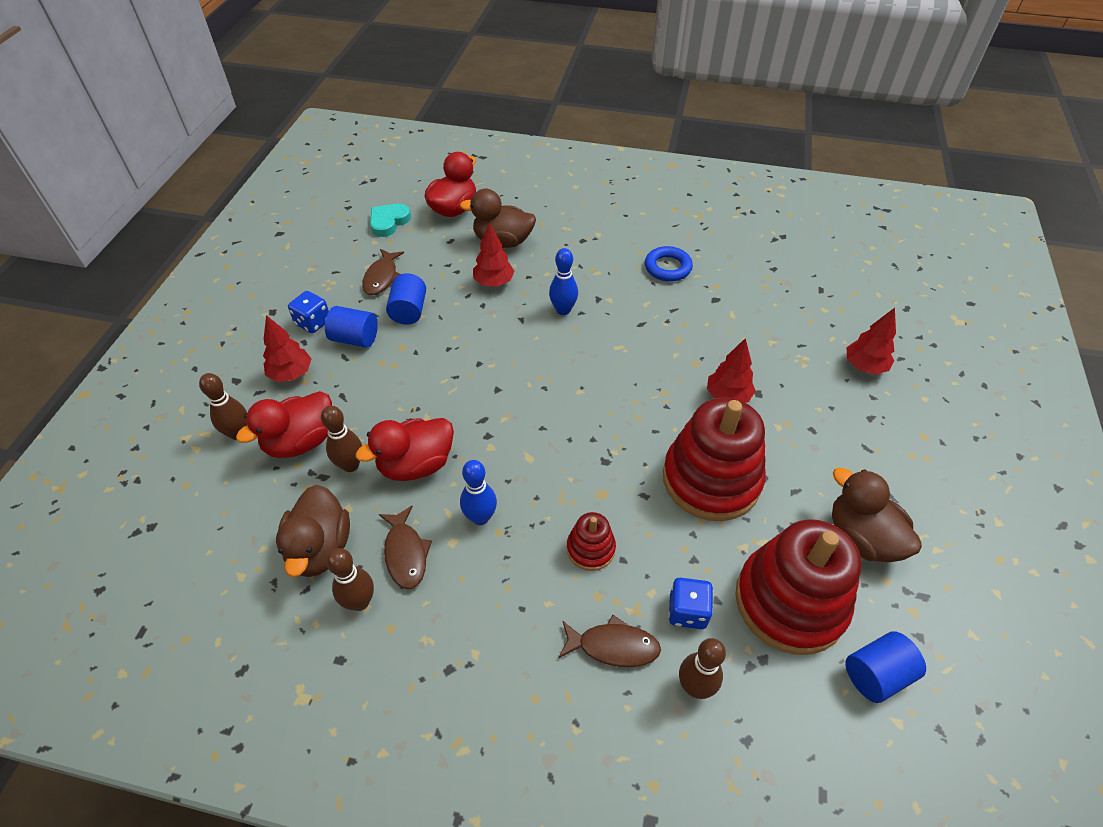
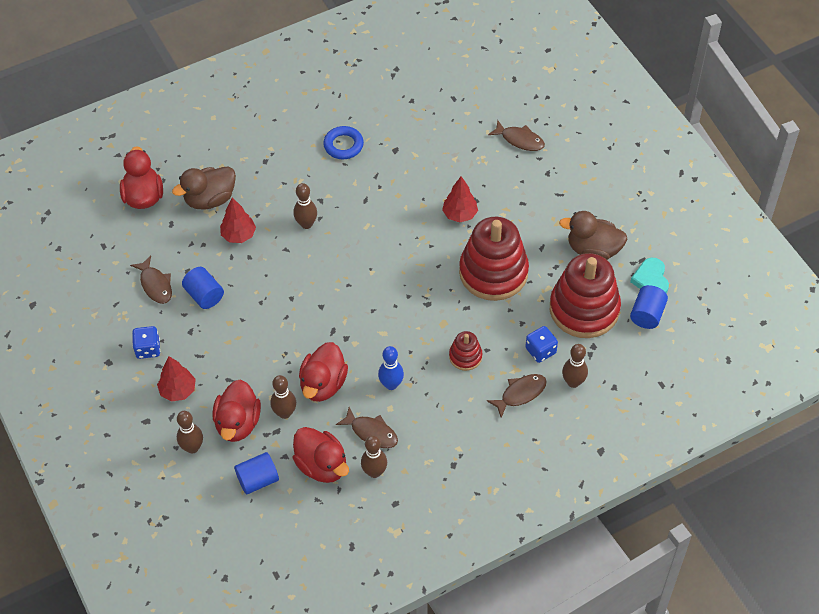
camera: 40 degrees left, 5 degrees up
brown duck [276,485,350,577] -> red duck [293,427,349,483]
blue cylinder [325,306,378,348] -> blue cylinder moved to [234,452,279,495]
turquoise heart [370,204,411,237] -> turquoise heart moved to [630,258,669,294]
blue bowling pin [549,248,578,315] -> brown bowling pin [293,183,317,229]
red tree [847,308,896,375] -> brown fish [488,120,545,151]

